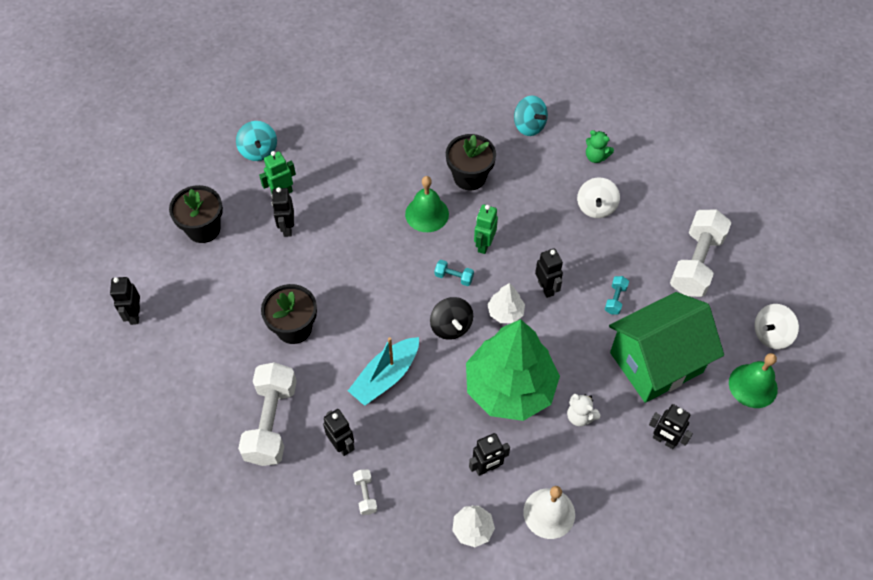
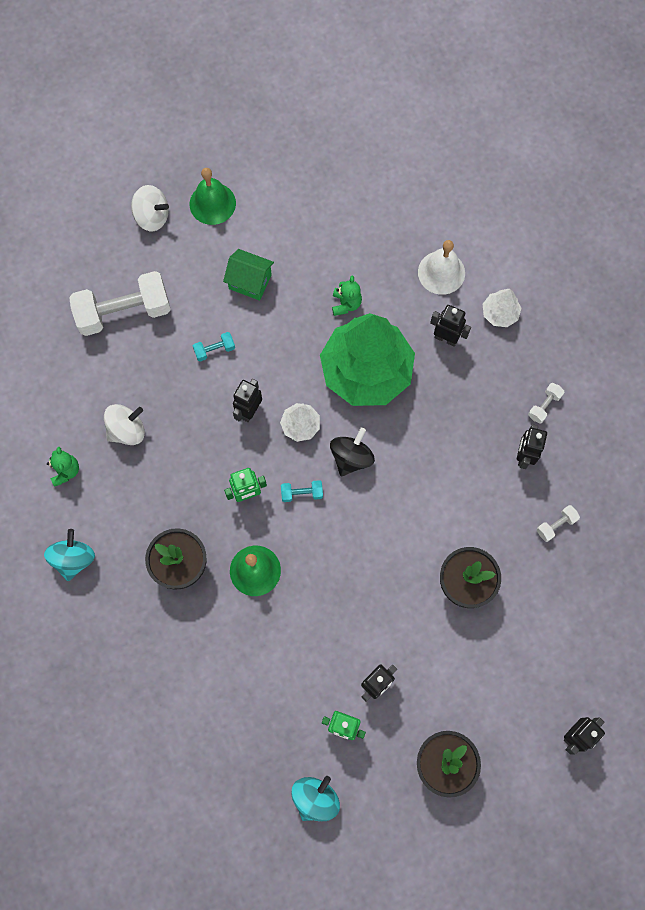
camera: 130 degrees left, 15 degrees up
white dumbbell [238,362,297,466] -> white dumbbell [537,505,580,542], size x0.43
turquoise boat [348,337,419,406] -> none
turquoise dumbbell [435,260,474,286] -> turquoise dumbbell turned 75 degrees counterclockwise [281,480,323,502]
white teddy bear [567,394,601,426] -> green teddy bear [332,276,362,316]
green house [609,292,724,403] -> green house [223,249,274,301], size x0.48
black robot [649,404,693,449] -> none

